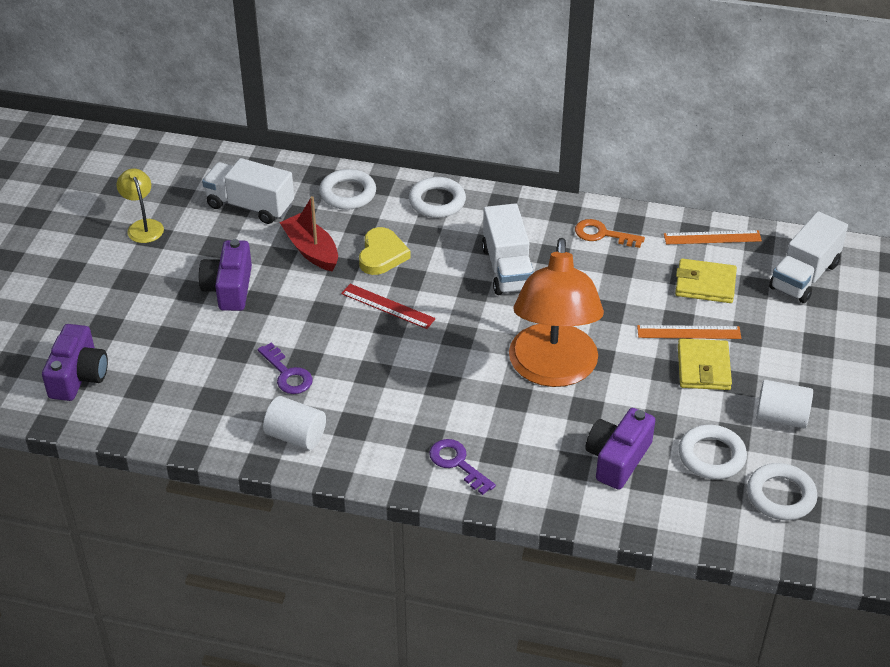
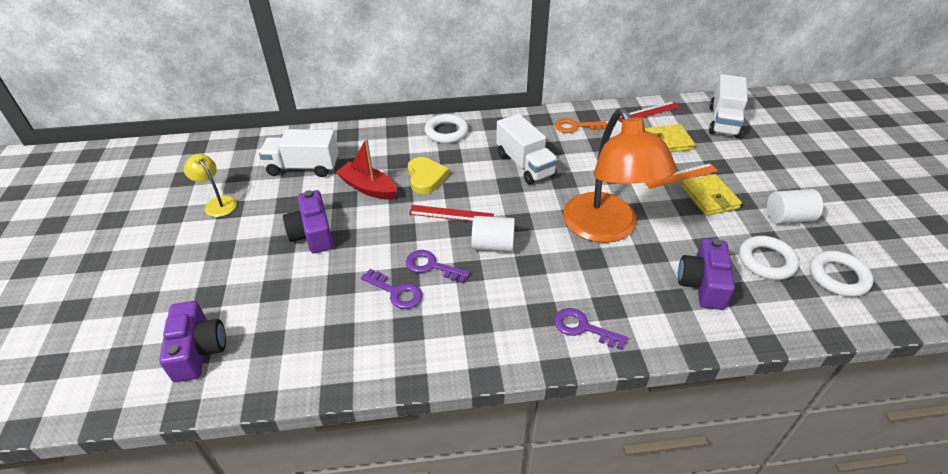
camera: 20 degrees left, 0 degrees up
white cylinder [263,396,326,450] -> white cylinder moved to [471,216,515,252]
white ring [319,169,376,210] -> none
orange ruler [664,230,762,244] -> red ruler [618,101,680,123]
none -> purple key [406,250,470,283]

